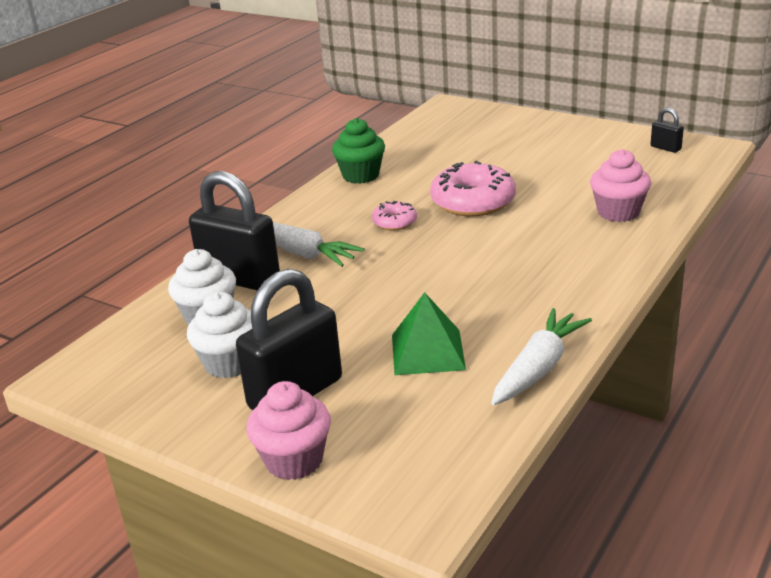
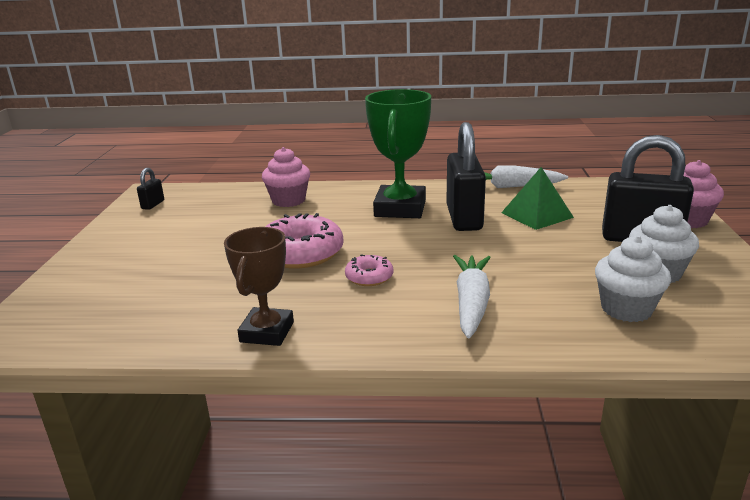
camera: 120 degrees left, 5 degrees down
black padlock [189,171,280,290] -> black padlock moved to [446,122,486,231]
green cupcake [332,118,385,184] -> brown trophy [224,227,294,346]
none -> green trophy [365,89,431,218]

